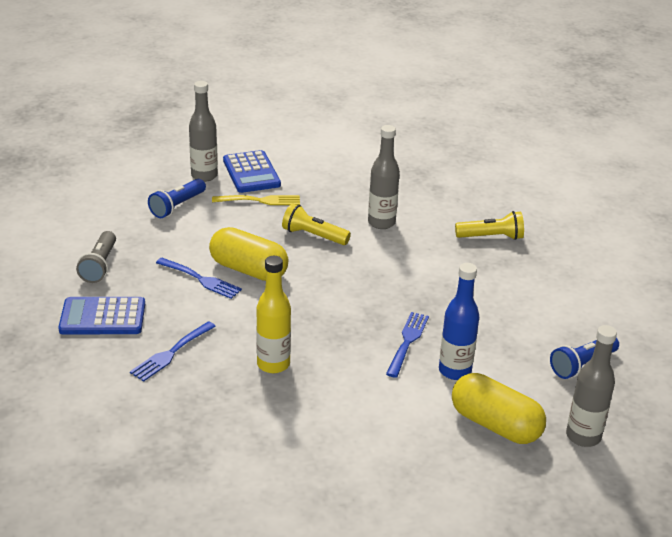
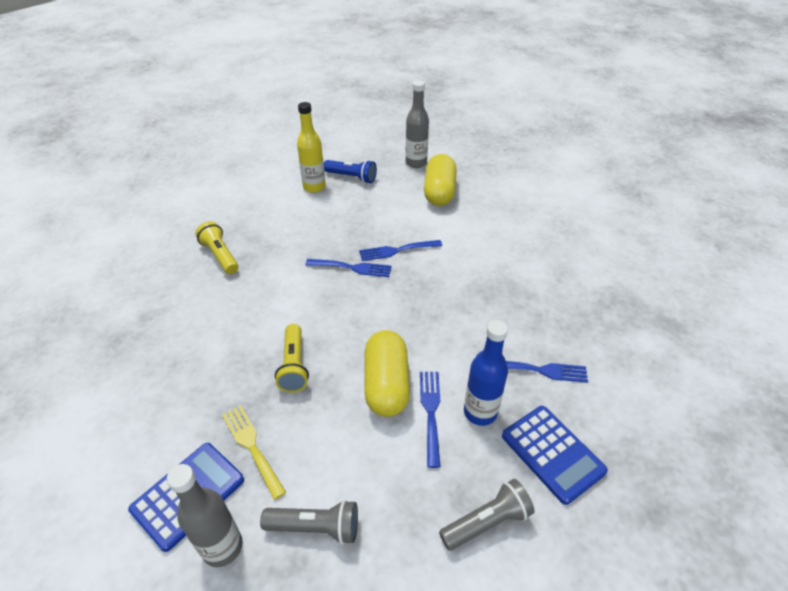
camera: 120 degrees left, 10 degrees up
blue flashlight [148,179,206,218] -> grey flashlight [260,500,358,545]
yellow bottle [256,256,291,373] -> yellow bottle moved to [297,102,326,193]
grey bottle [368,125,400,229] -> none
blue bottle [439,263,479,380] -> blue bottle moved to [464,320,508,426]
none -> blue fork [305,259,392,277]

